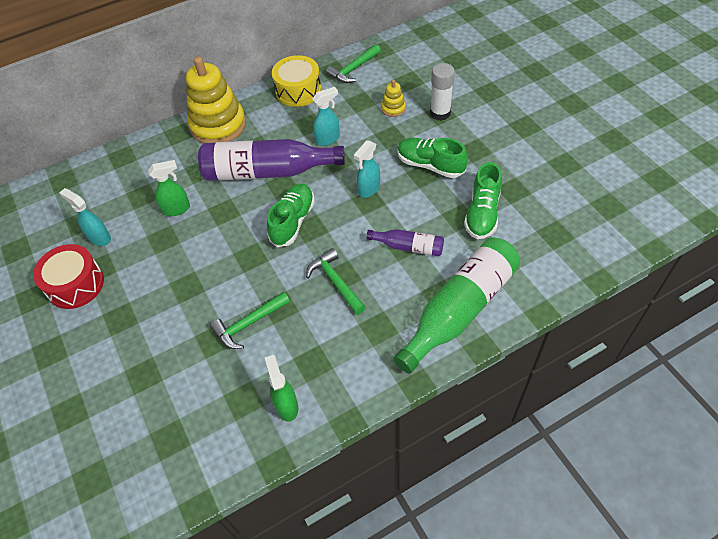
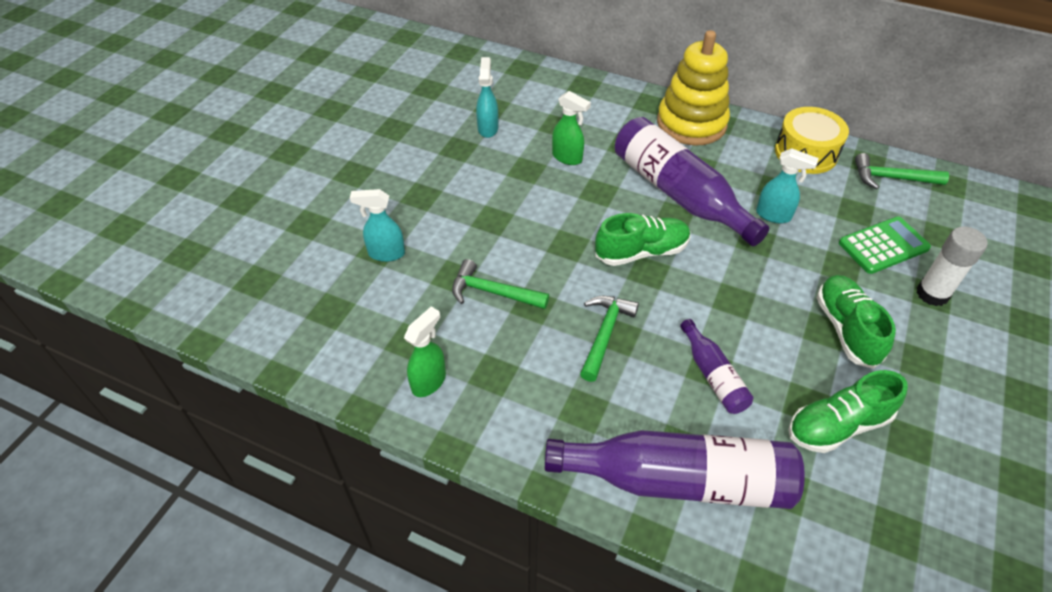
camera: 50 degrees right, 5 degrees down
red drum [33,244,104,309] -> none
turquoise spray bottle [353,140,380,198] -> turquoise spray bottle moved to [350,189,405,262]
yellow stacking toy [381,80,406,117] -> green calculator [839,217,931,274]
green bottle [393,238,520,374] -> purple bottle [545,430,805,509]

